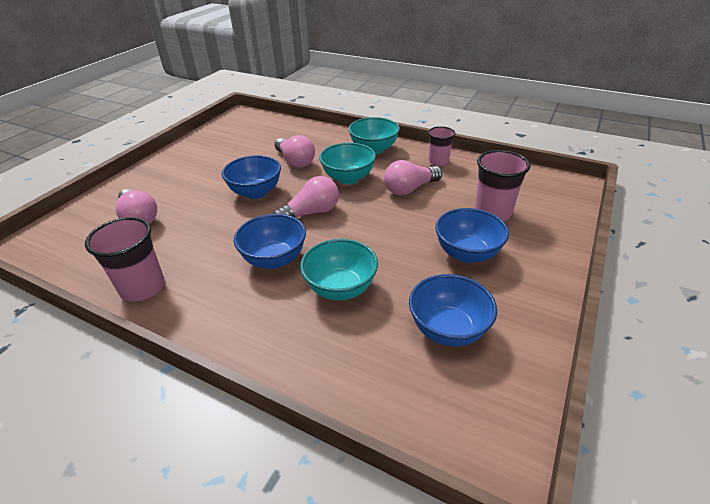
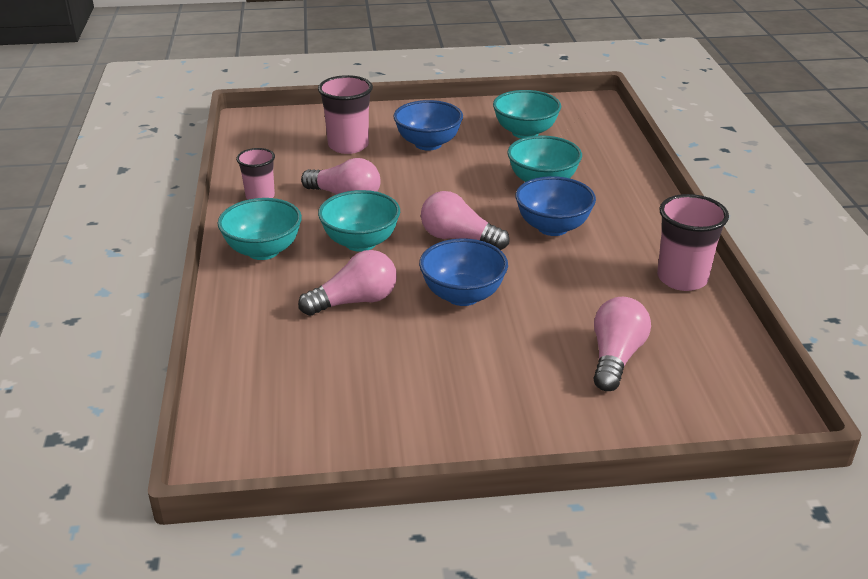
camera: 125 degrees left, 5 degrees down
pink light bulb [274,135,315,168] -> pink light bulb turned 45 degrees clockwise [298,250,397,316]
blue bowl [409,274,497,347] -> turquoise bowl [493,90,561,139]

